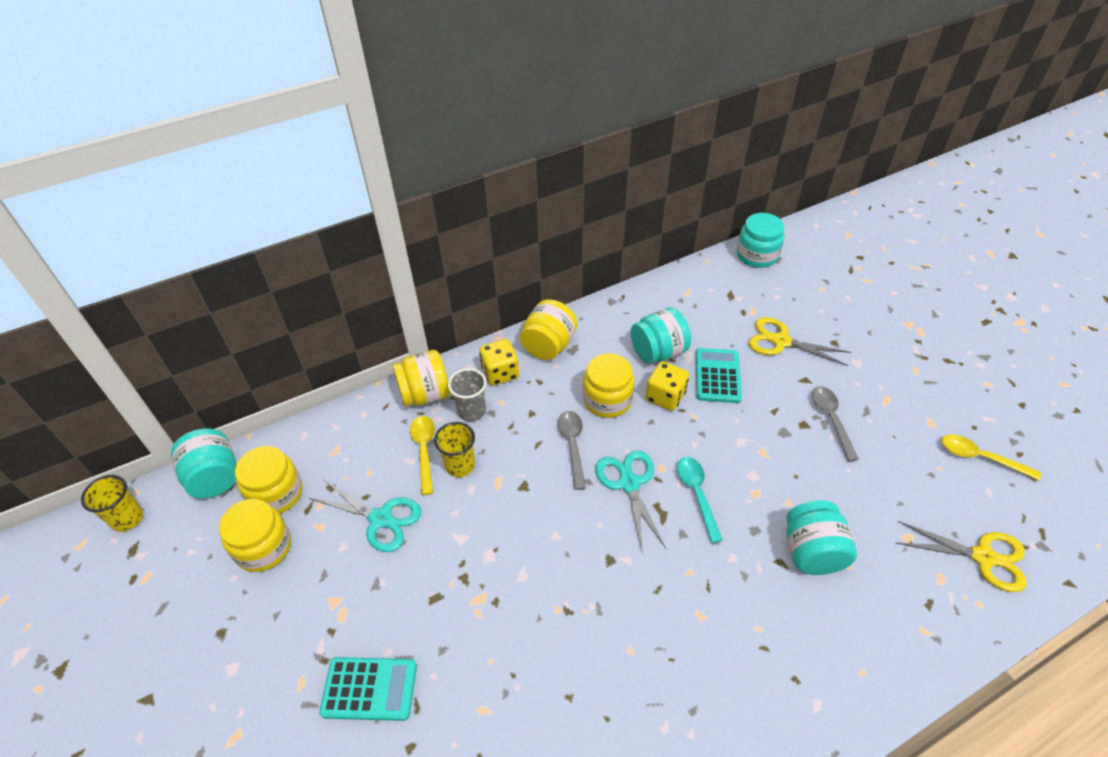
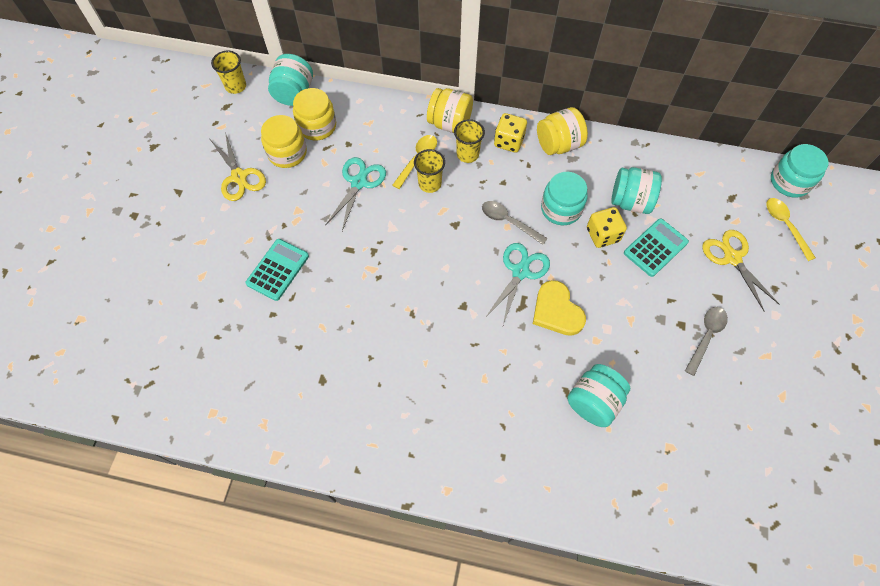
camera: 40 degrees right, 15 degrees up
turquoise scissors [309,479,422,552] -> turquoise scissors turned 135 degrees counterclockwise [326,157,386,231]
turquoise calculator [319,657,417,721] -> turquoise calculator turned 105 degrees counterclockwise [245,239,309,301]
grey cup [448,368,486,422] -> yellow cup [454,119,485,163]
grey spoon [558,411,586,490] -> grey spoon turned 90 degrees counterclockwise [482,201,548,245]
yellow jar [583,354,635,418] -> turquoise jar [541,172,588,225]
turquoise spoon [677,457,723,543] -> yellow heart [533,280,586,336]
yellow scissors [896,521,1026,592] -> yellow scissors moved to [211,132,266,201]
yellow spoon [941,434,1041,480] -> yellow spoon moved to [766,198,816,261]

